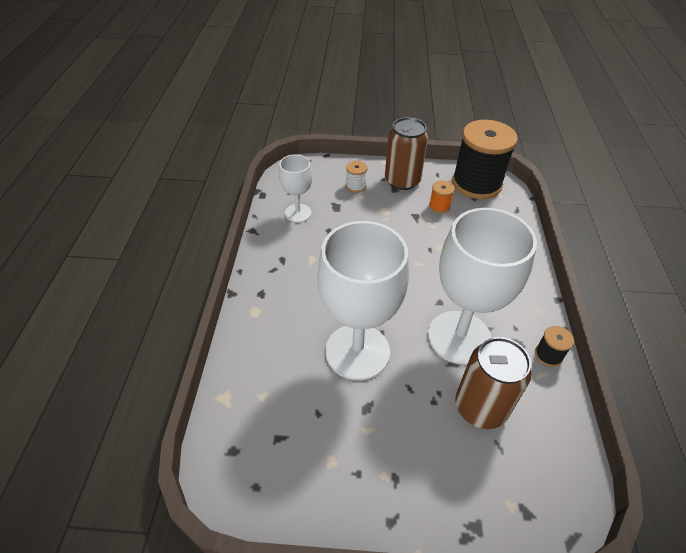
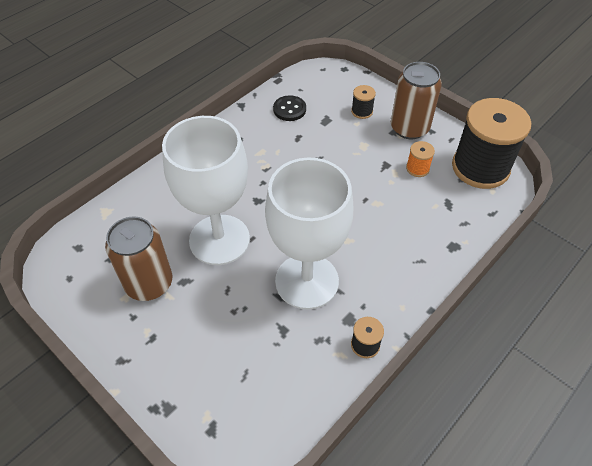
camera: 40 degrees right, 5 degrees up
white goblet [279,154,312,222] -> black button [273,95,306,121]
white spool [346,161,367,193] -> black spool [351,85,376,119]
brown can [456,337,532,429] -> brown can moved to [105,216,172,301]

